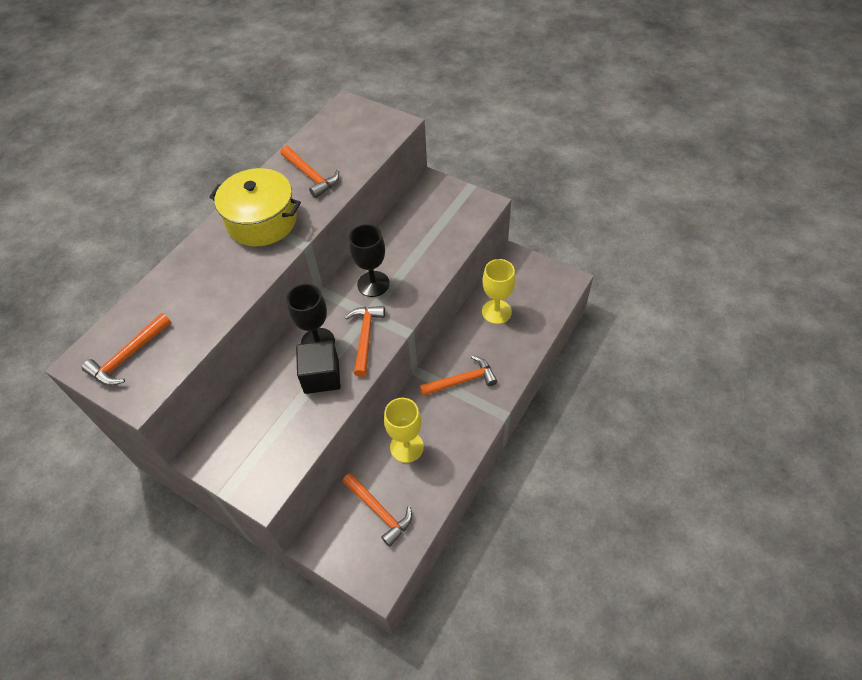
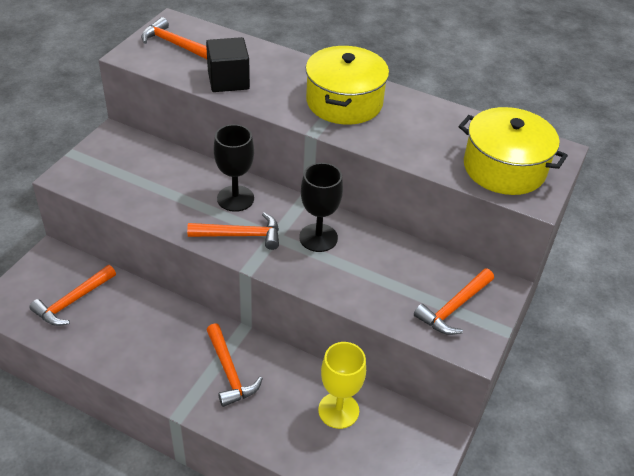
camera: 80 degrees right, 10 degrees down
orange hammer [280,146,339,198] -> orange hammer moved to [414,268,494,335]
black cube [296,340,341,394] -> black cube moved to [206,37,250,92]
yellow goblet [384,398,424,463] -> none
none -> yellow pot [459,107,568,195]

